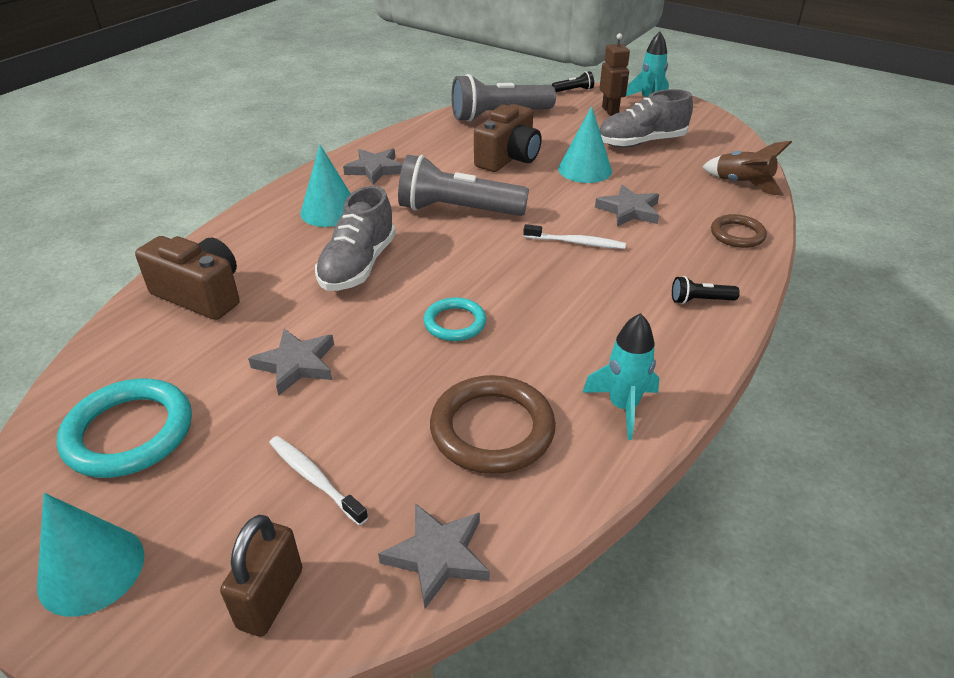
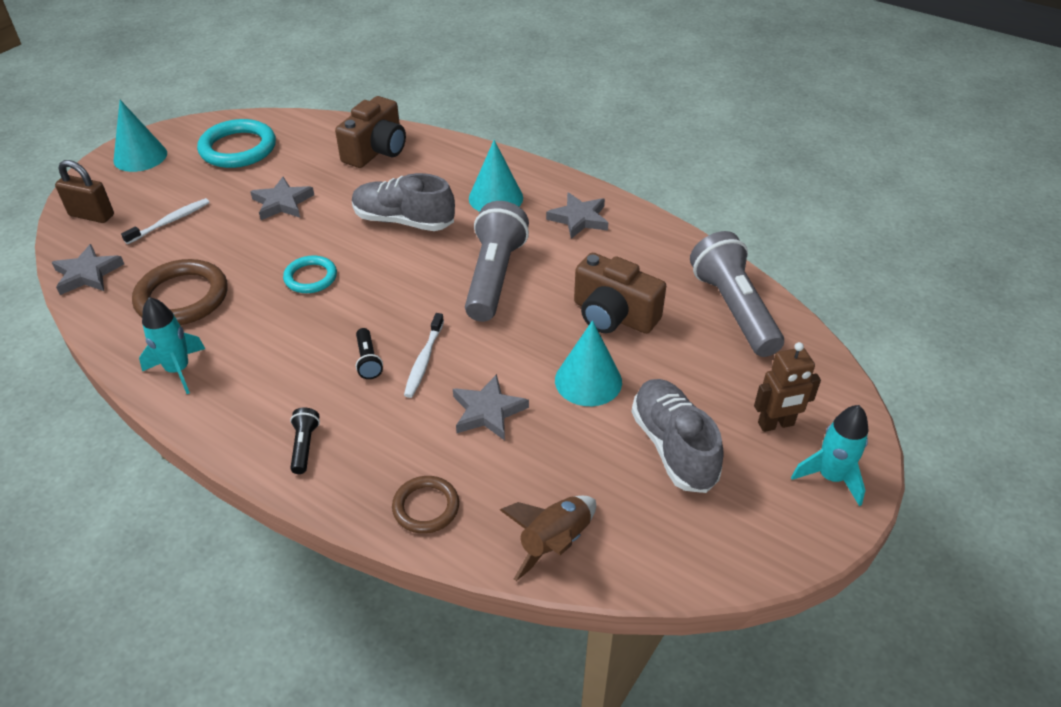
camera: 90 degrees right, 5 degrees up
black flashlight [552,71,594,92] -> black flashlight moved to [356,328,383,379]

